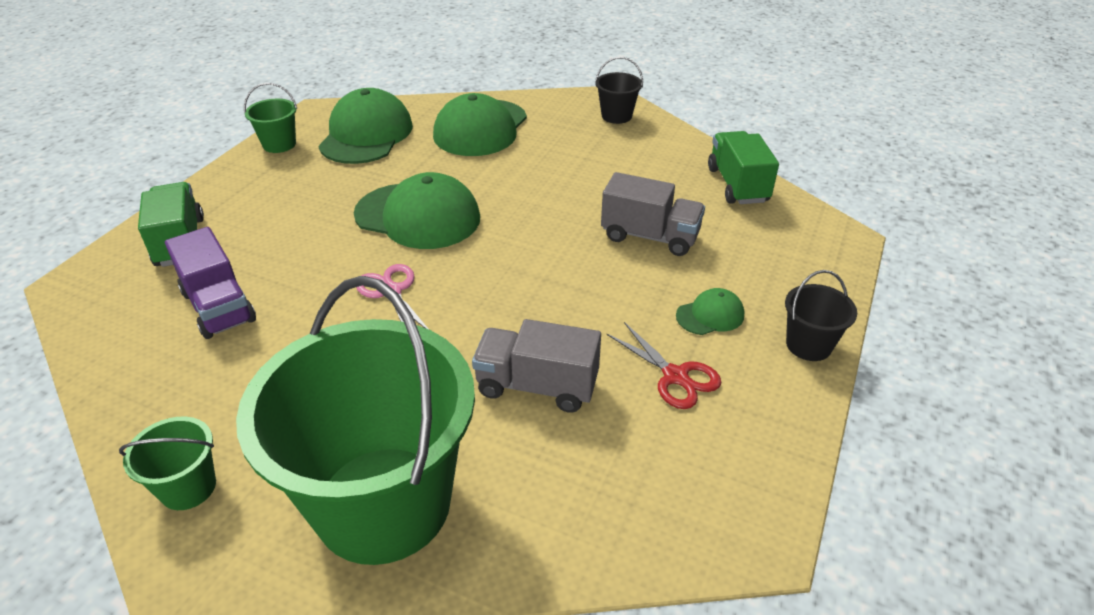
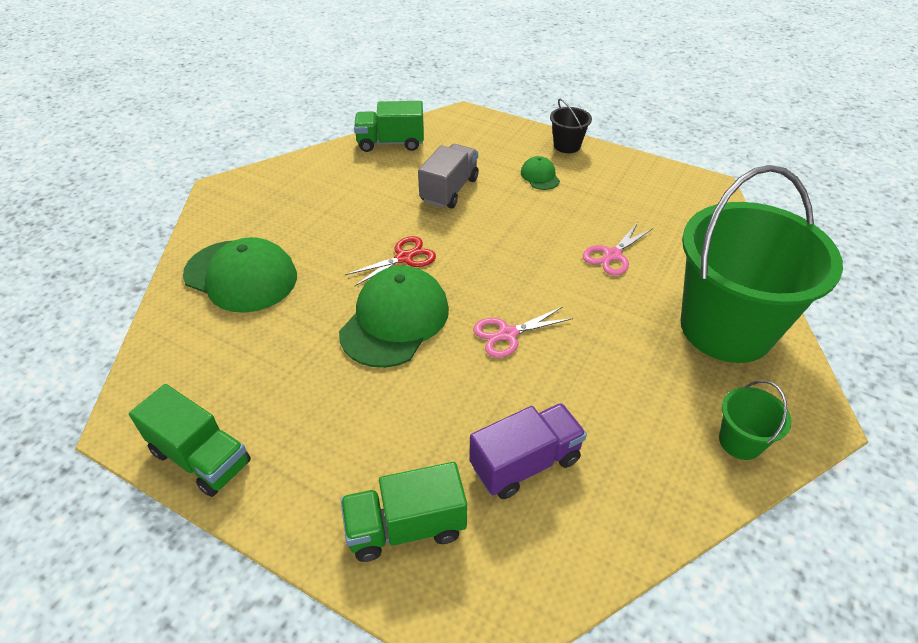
camera: 85 degrees left, 5 degrees up
green bucket [244,83,297,153] -> green truck [129,384,251,497]
green cap [318,88,413,164] -> none
grey truck [472,319,601,413] -> pink scissors [583,222,653,276]
black bucket [595,57,643,124] -> none
red scissors [606,322,722,409] -> red scissors moved to [345,236,436,287]

